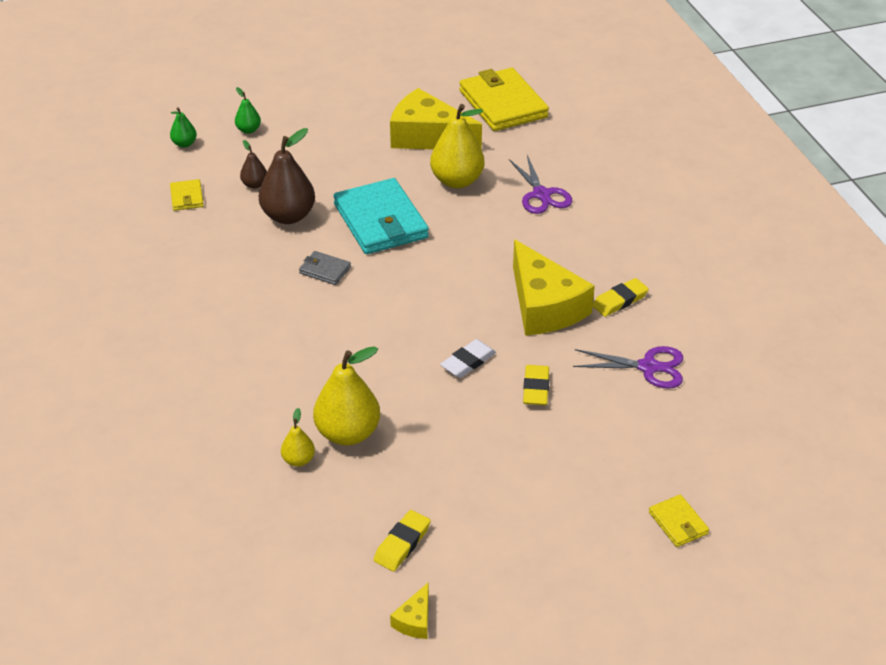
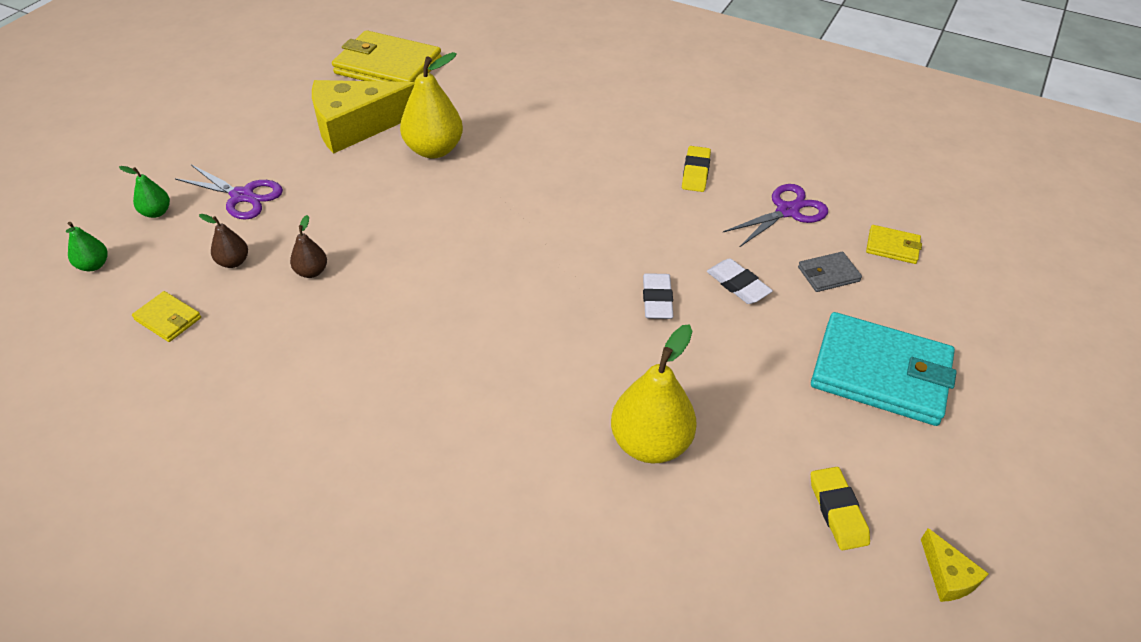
camera: 45 degrees left, 5 degrees up
brown pear [259,128,315,224] -> brown pear [290,215,327,278], size x0.50
yellow pear [281,408,315,467] -> none
grey wallet [299,251,351,285] -> grey wallet moved to [798,252,862,292]
turquoise wallet [333,178,429,254] -> turquoise wallet moved to [811,312,957,426]
purple scissors [509,155,572,214] -> purple scissors moved to [175,165,283,220]
yellow cheese [513,240,595,336] -> none
yellow eraser [523,365,549,405] -> white eraser [707,258,773,304]
yellow wallet [649,494,709,547] -> yellow wallet moved to [866,225,922,264]

